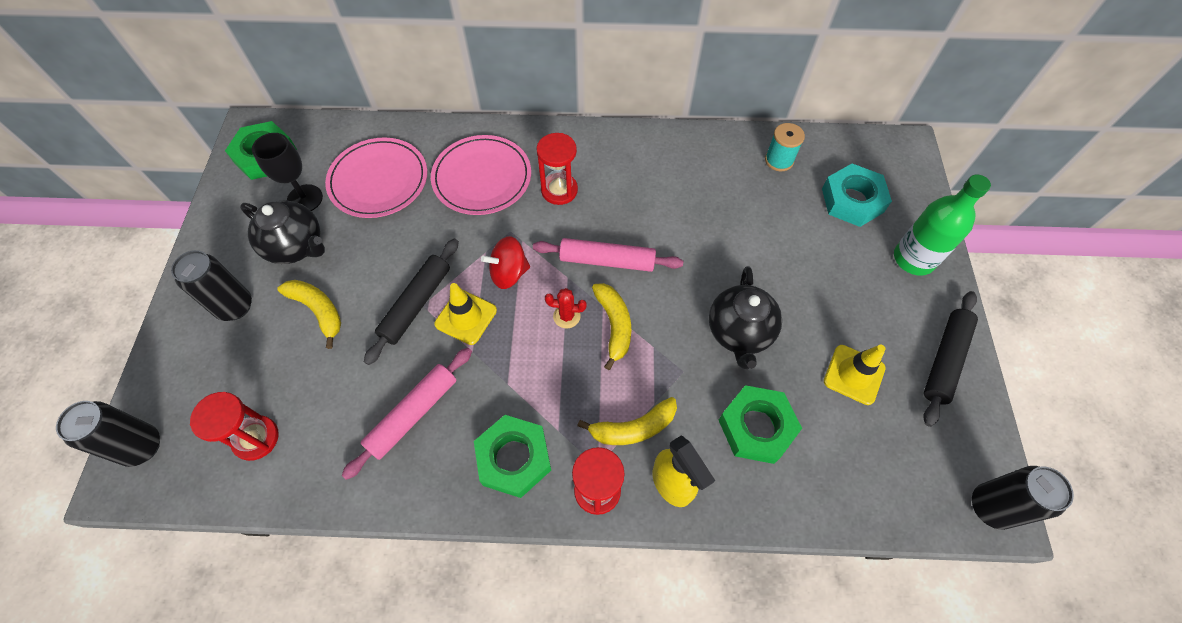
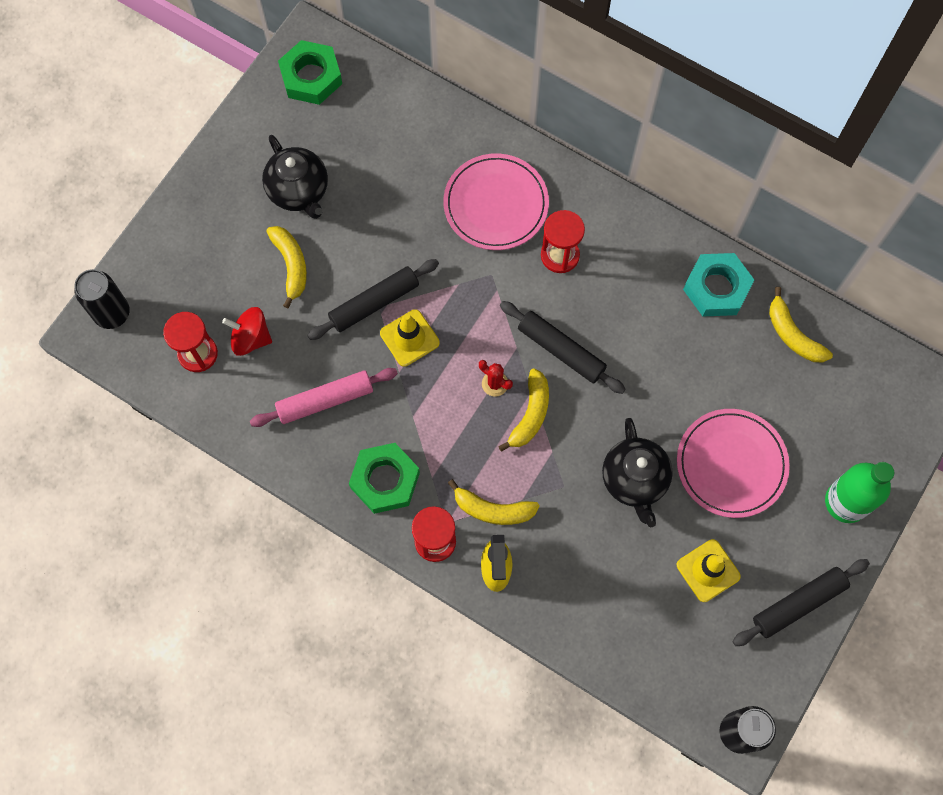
camera: 30 degrees right, 10 degrees up
black can [171,250,252,321] -> none
black goblet [252,133,323,211] -> none
pink plate [325,137,427,218] -> pink plate moved to [677,409,790,518]
red spinning top [481,236,530,289] -> red spinning top moved to [222,307,272,356]
pink rolling pin [533,238,683,272] -> black rolling pin [500,301,626,394]
black teapot [709,266,782,369] -> black teapot turned 45 degrees counterclockwise [602,418,673,527]
green nut [719,385,802,464] -> none
turquoise spool [765,123,805,171] -> yellow banana [769,287,833,362]
turquoise nut [822,164,892,227] -> turquoise nut moved to [683,253,754,316]

